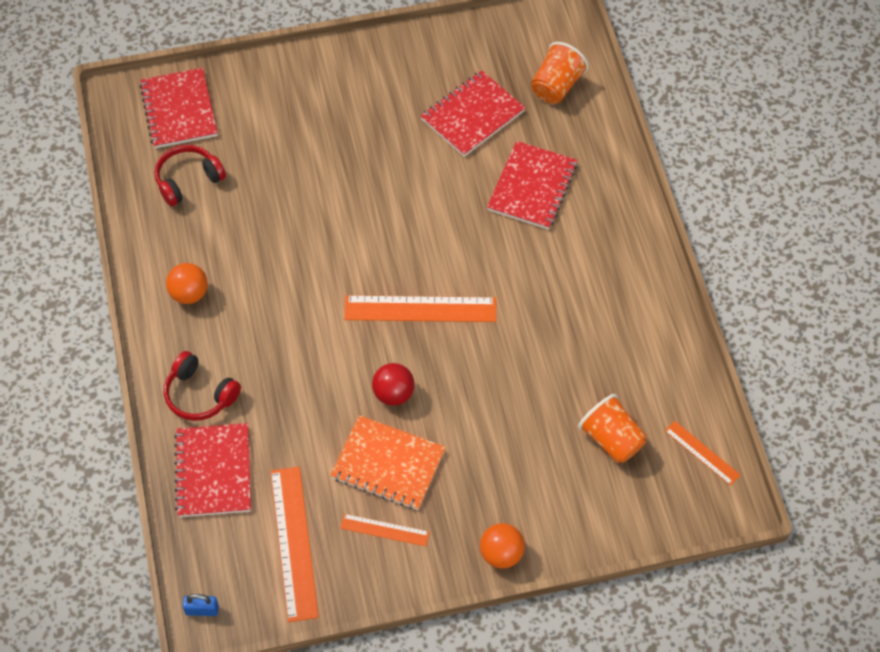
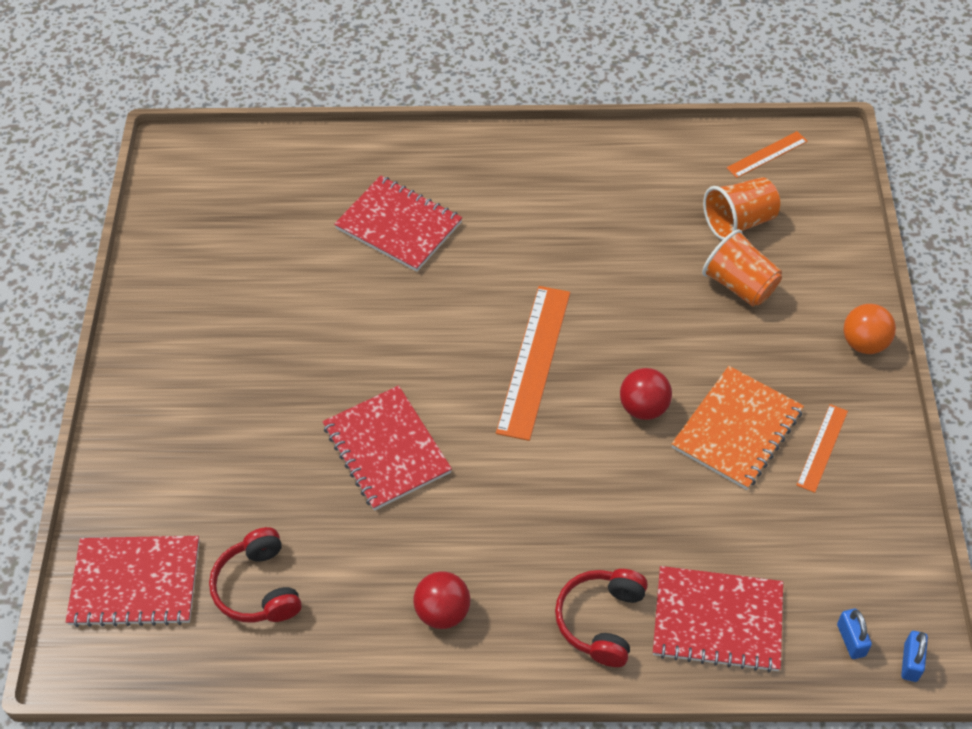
camera: 75 degrees left, 5 degrees down
red headphones [164,351,241,421] -> red headphones turned 150 degrees clockwise [555,569,648,667]
orange ball [166,263,208,304] -> red ball [413,571,470,629]
orange ruler [271,467,319,622] -> none
red notebook [421,70,525,157] -> red notebook moved to [323,385,452,511]
orange cup [531,42,589,104] -> orange cup moved to [702,229,782,306]
none -> blue padlock [837,609,872,659]

